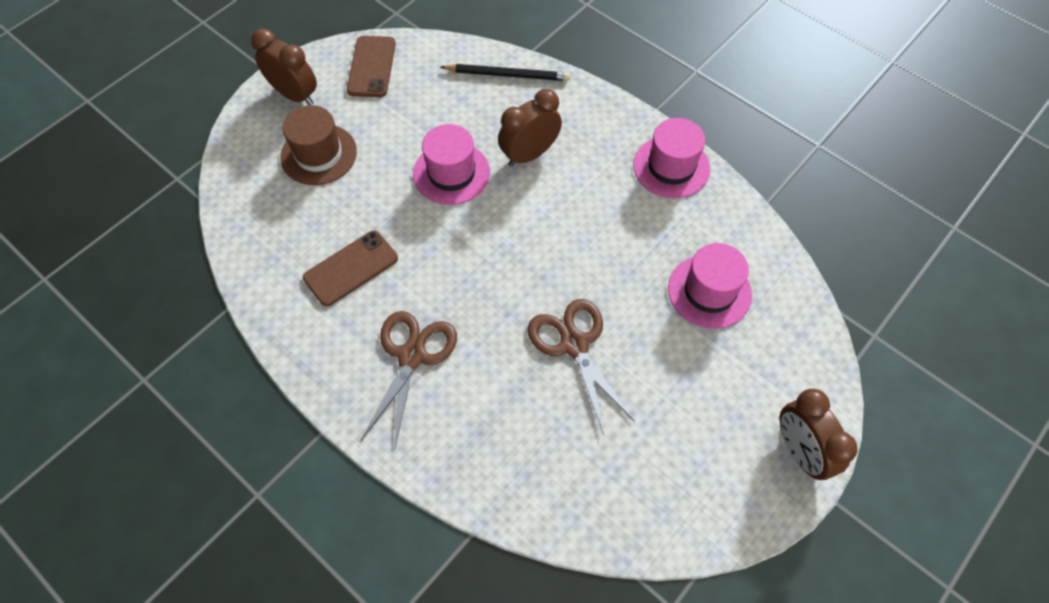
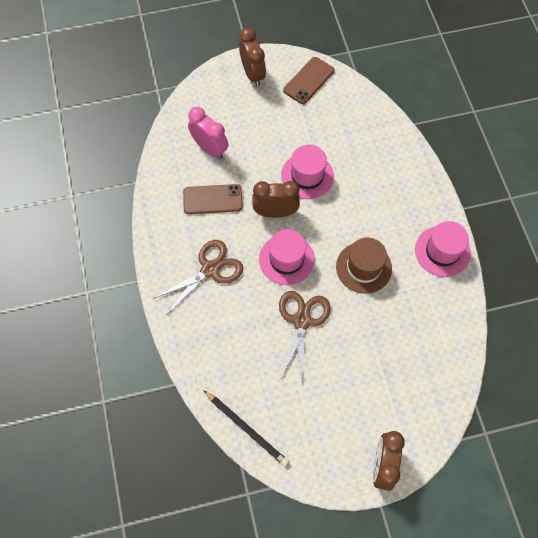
camera: 35 degrees right, 5 degrees up
brown hat [280,105,357,185] -> brown hat moved to [336,237,392,294]
black pencil [441,64,570,81] -> black pencil moved to [203,390,289,466]
brown clock [498,89,562,167] -> brown clock moved to [252,181,300,218]
pink hat [668,243,752,329] -> pink hat moved to [259,229,315,285]
none -> pink clock [188,107,228,159]

